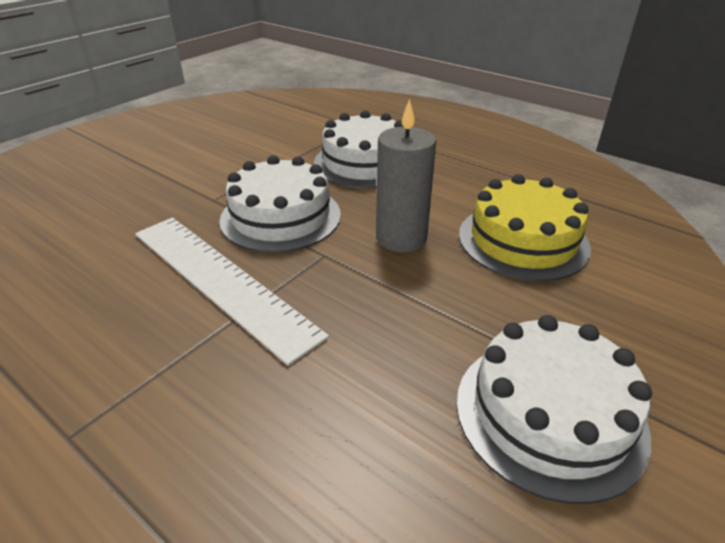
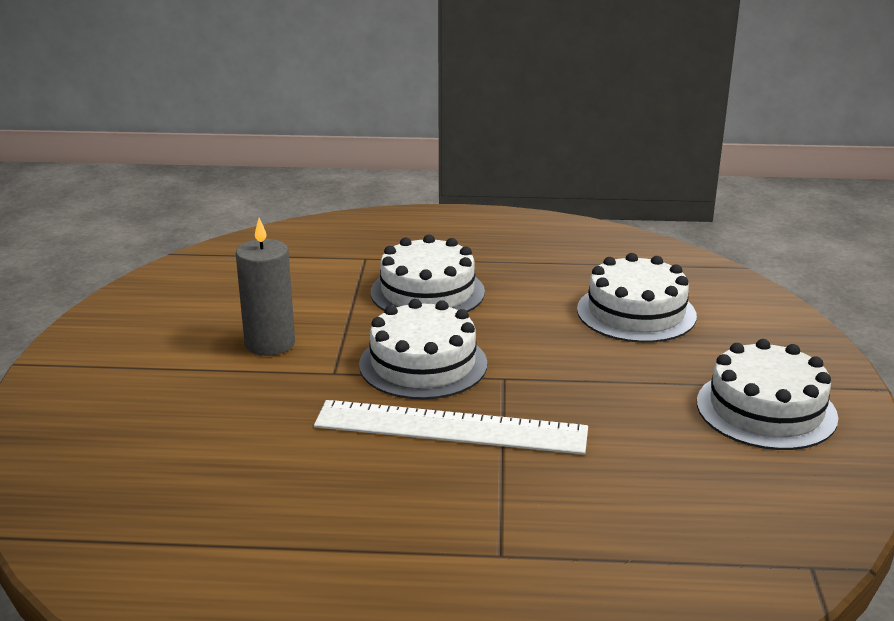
camera: 35 degrees left, 10 degrees down
grey candle [376,99,436,252] -> grey candle moved to [236,218,295,356]
yellow cake [459,174,591,281] -> white cake [577,253,697,343]

